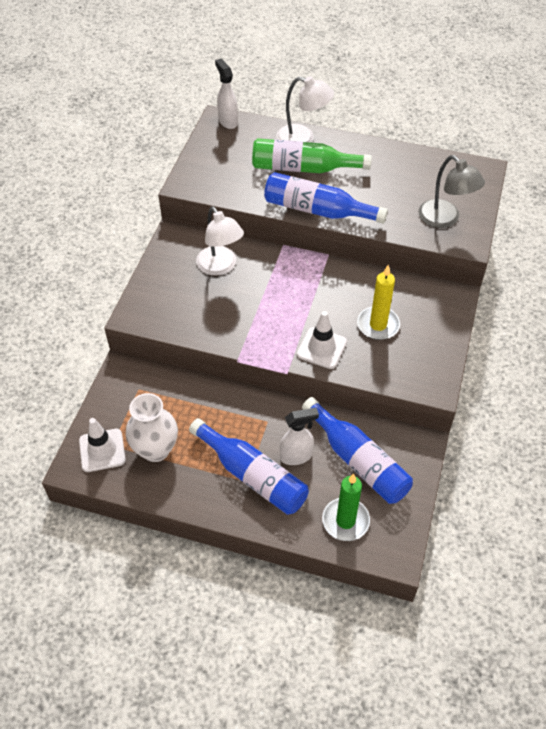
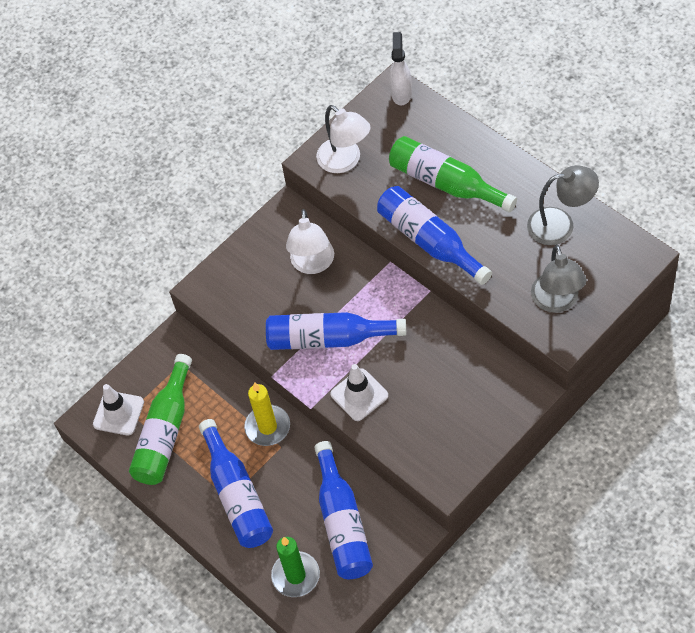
camera: 35 degrees right, 5 degrees up
white vase [126,393,178,462] -> green bottle [129,354,192,485]
white lamp [276,76,334,143] -> white lamp moved to [316,105,370,173]
white spray bottle [280,408,319,465] -> none
yellow candle [357,265,400,340] -> yellow candle moved to [244,382,290,446]
none -> blue bottle [266,312,406,350]
none -> grey lamp [527,165,599,245]

